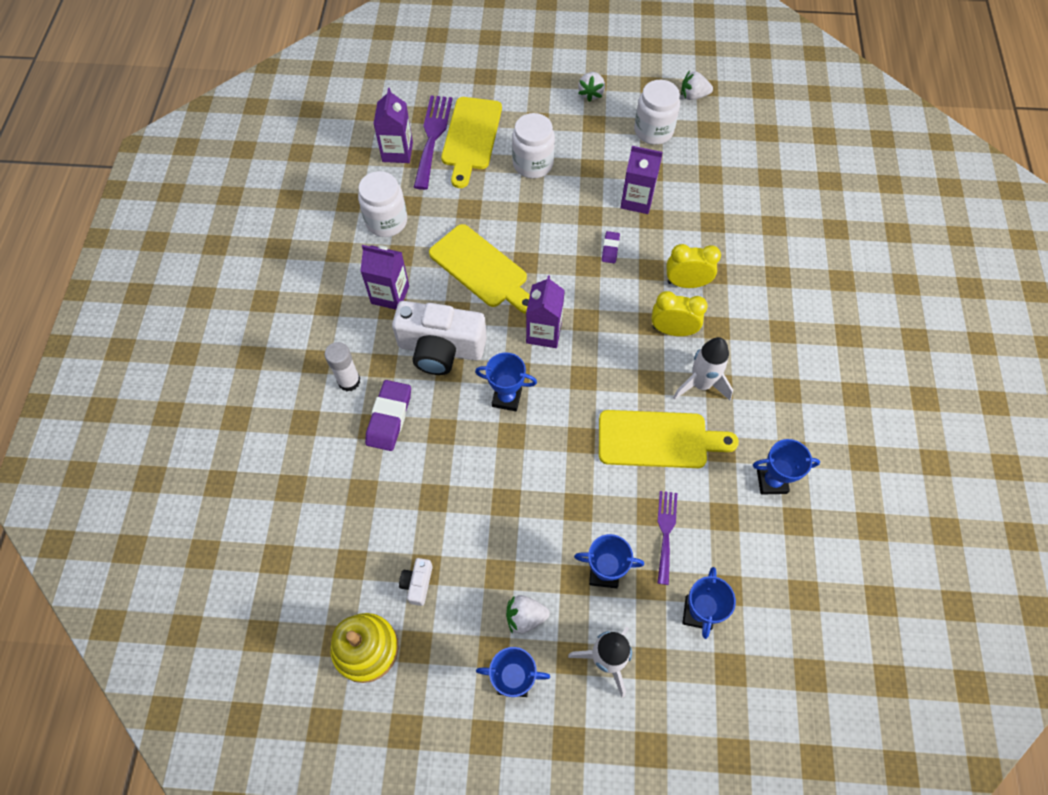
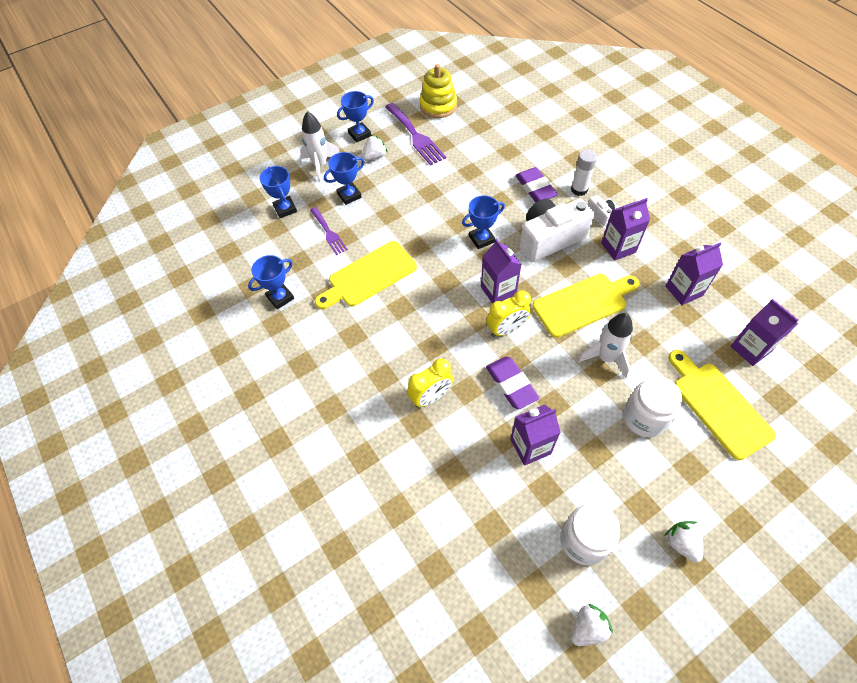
camera: 145 degrees right, 5 degrees down
white jar [358,171,407,237] -> purple carton [666,243,723,305]
white camera [399,558,433,606] -> white camera moved to [588,195,615,226]
purple fork [414,95,453,190] -> purple fork moved to [385,103,446,166]
yellow cutting board [429,224,530,314] -> yellow cutting board turned 150 degrees clockwise [532,274,639,338]
purple eraser [602,231,620,263] -> purple eraser [486,356,539,410], size x1.85
yellow clock [651,291,708,336] -> yellow clock moved to [486,290,531,337]
white rocket [673,337,733,401] -> white rocket moved to [578,313,633,379]

